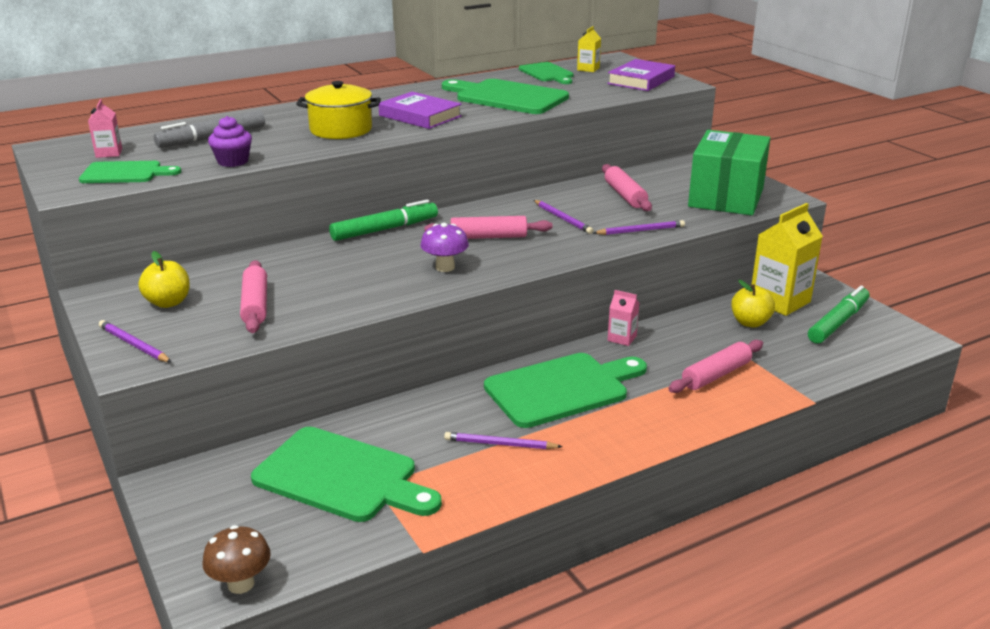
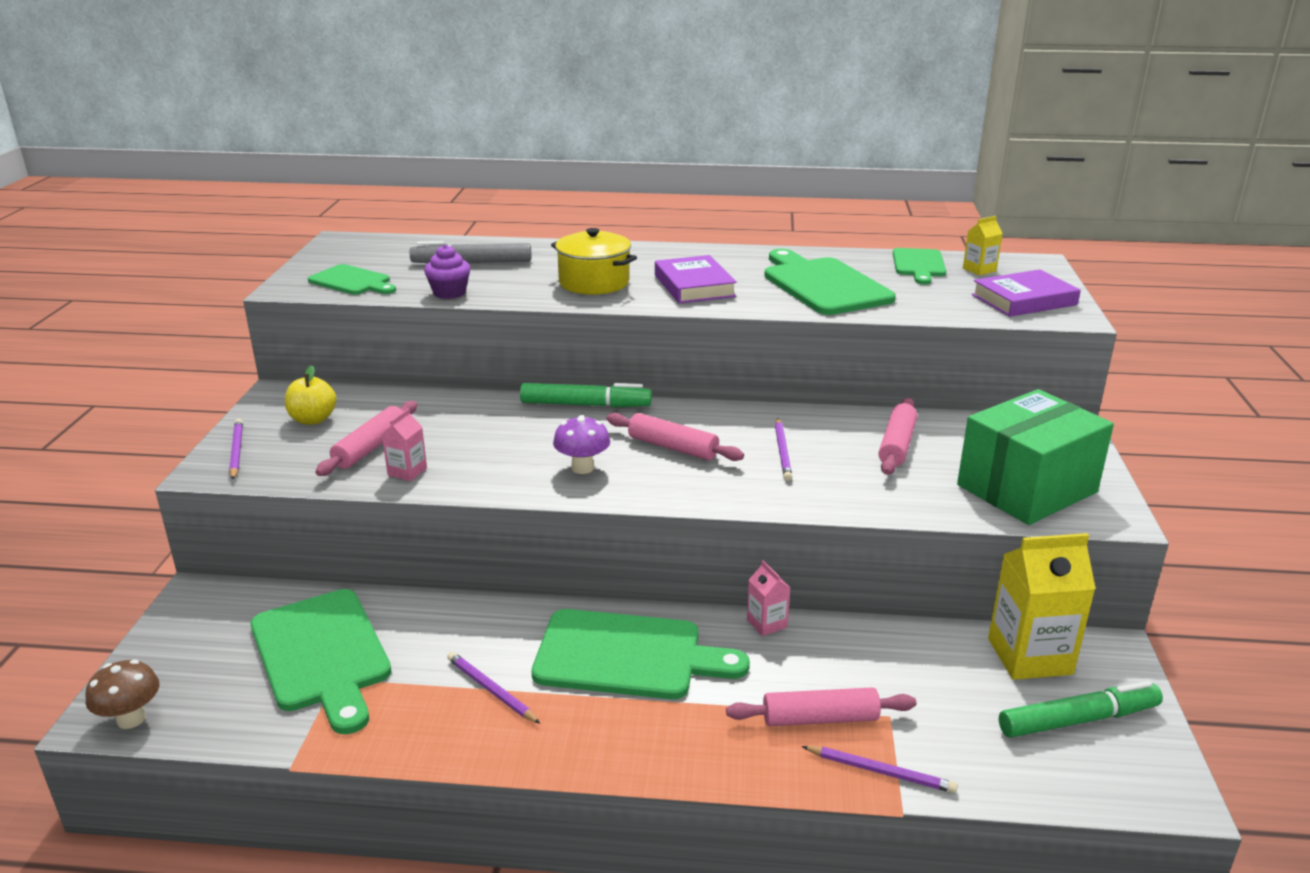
camera: 35 degrees right, 0 degrees up
pink carton [88,99,122,158] -> pink carton moved to [382,409,427,481]
purple pencil [594,220,685,235] -> purple pencil moved to [801,746,958,793]
yellow apple [731,280,775,328] -> none

